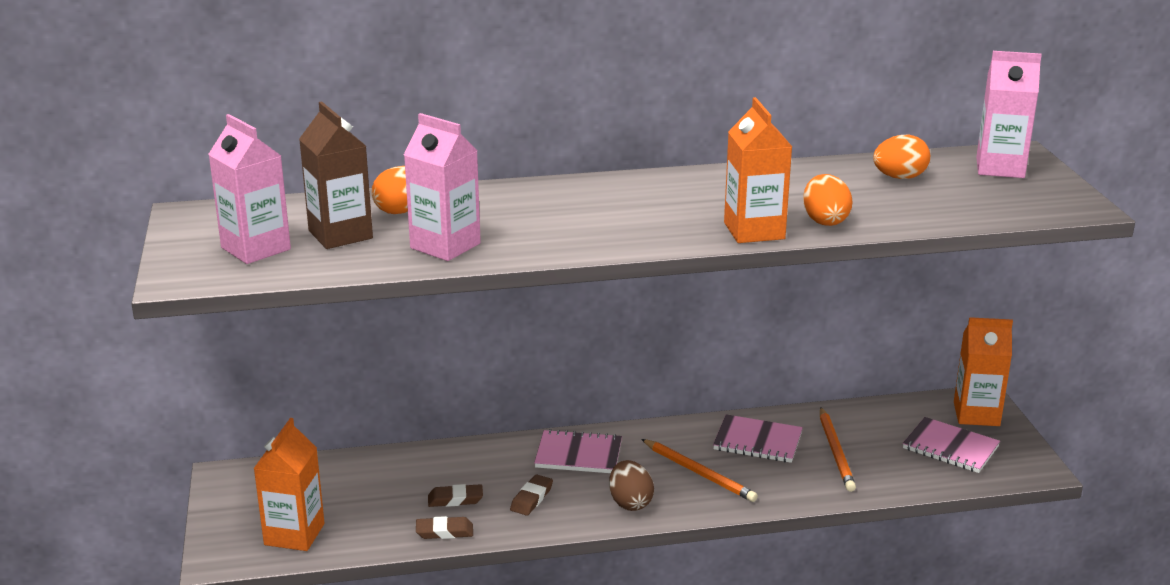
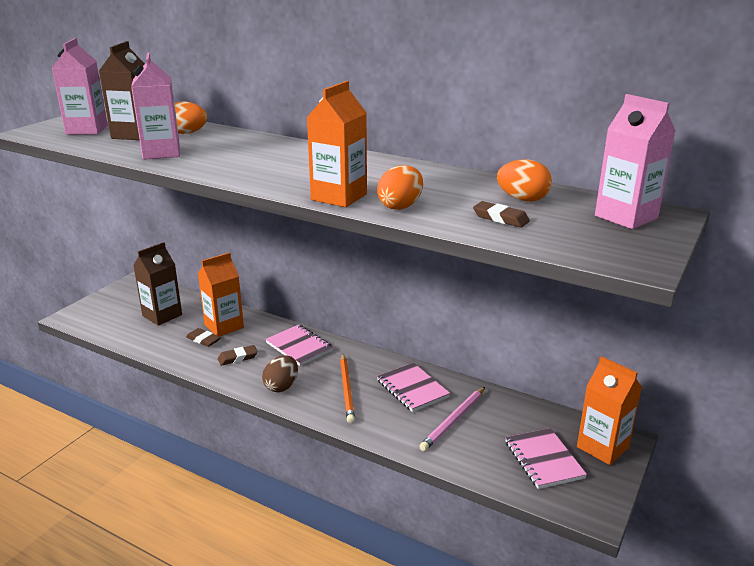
camera: 40 degrees right, 0 degrees up
orange carton [253,418,324,551] -> orange carton moved to [198,252,244,337]
brown eraser [416,516,473,539] -> brown eraser moved to [473,201,530,228]
orange pencil [820,407,856,492] -> pink pencil [419,387,485,451]
none -> brown carton [133,242,182,326]

